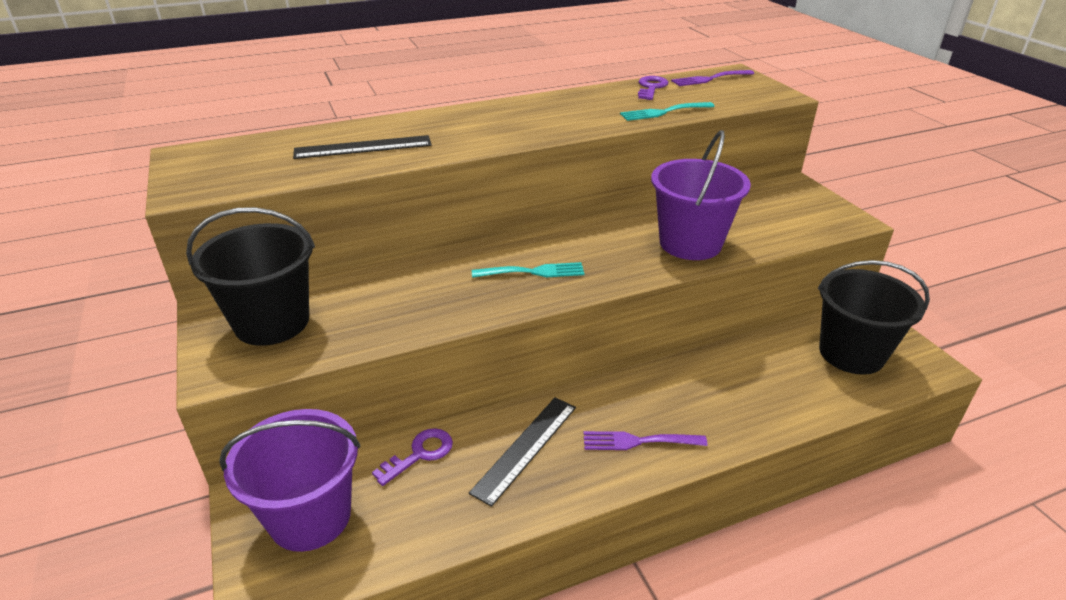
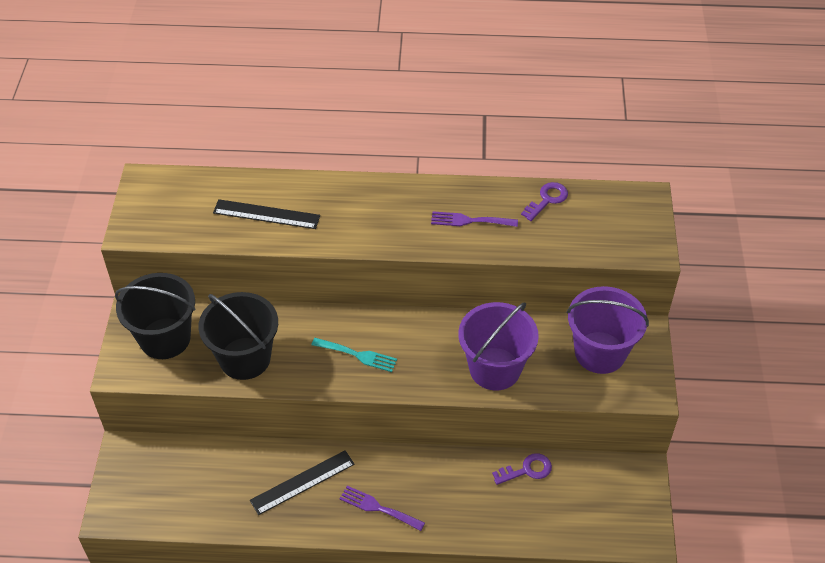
camera: 25 degrees right, 15 degrees up
purple bucket [219,409,360,552] -> purple bucket moved to [567,286,649,374]
purple key [372,428,453,486] -> purple key moved to [492,453,552,485]
turquoise fork [620,102,715,121] -> none
purple fork [671,70,754,86] -> purple fork moved to [431,211,518,227]
black bucket [818,260,930,375] -> black bucket moved to [198,292,278,380]

